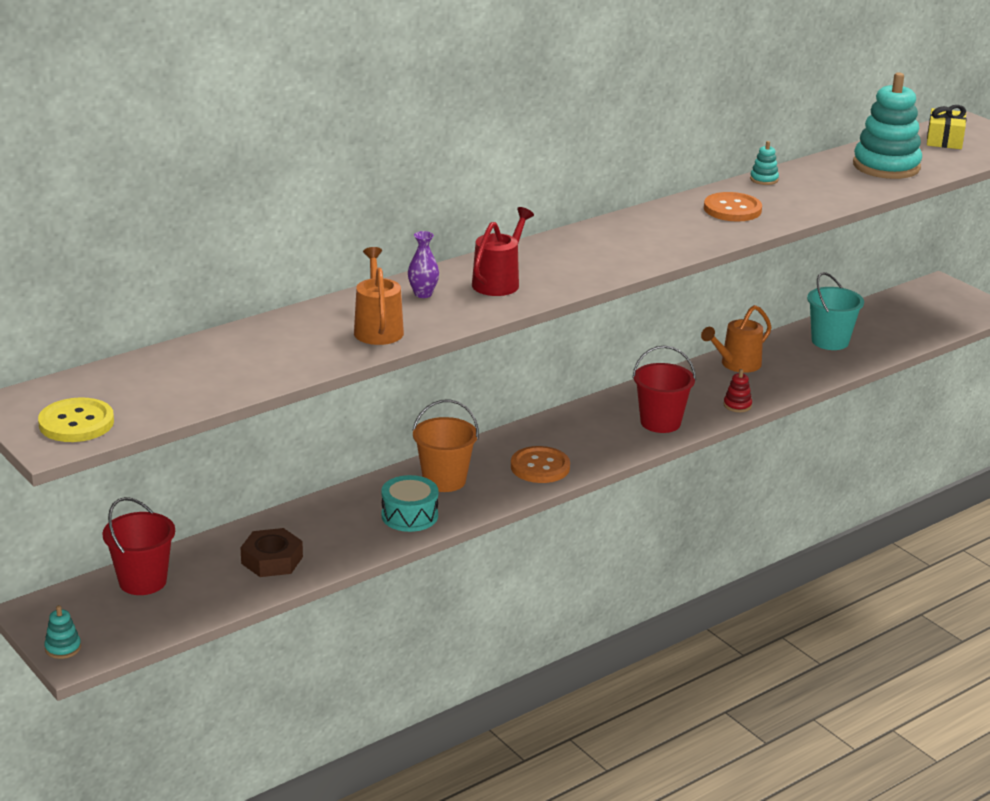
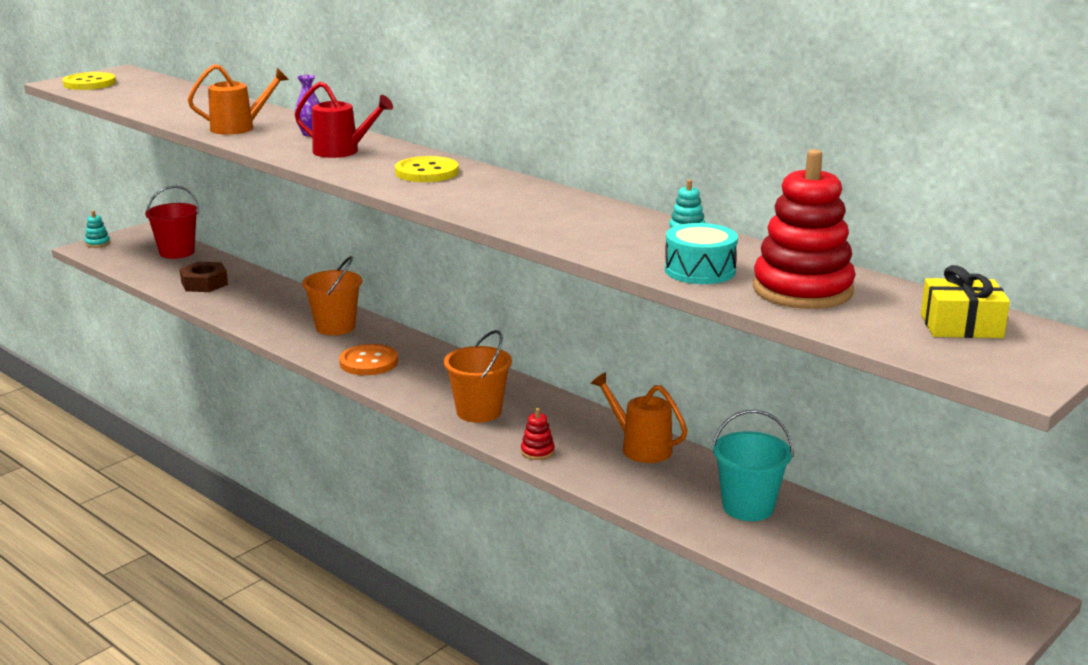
camera: 80 degrees right, 5 degrees down
turquoise drum [381,475,439,532] -> turquoise drum moved to [665,223,738,284]
red bucket [632,345,696,433] -> orange bucket [444,330,512,423]
orange button [704,192,762,221] -> none
turquoise stacking toy [853,72,922,179] -> red stacking toy [753,149,855,309]
none -> yellow button [395,156,459,182]

